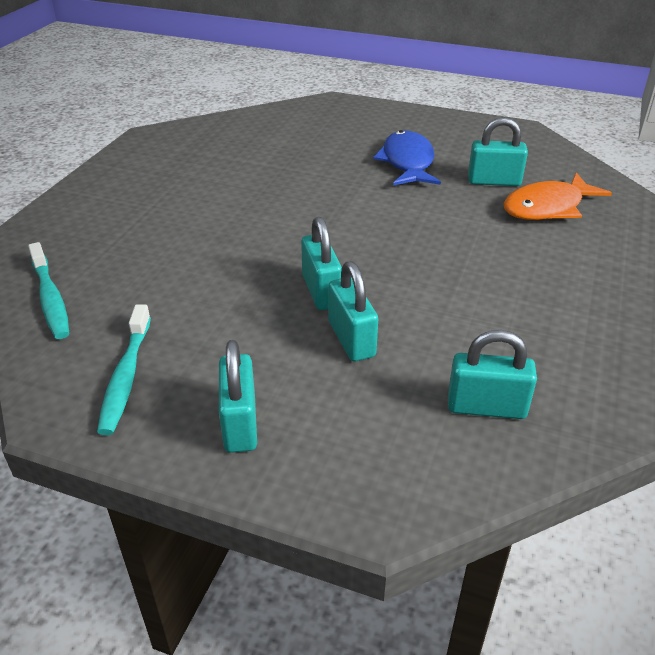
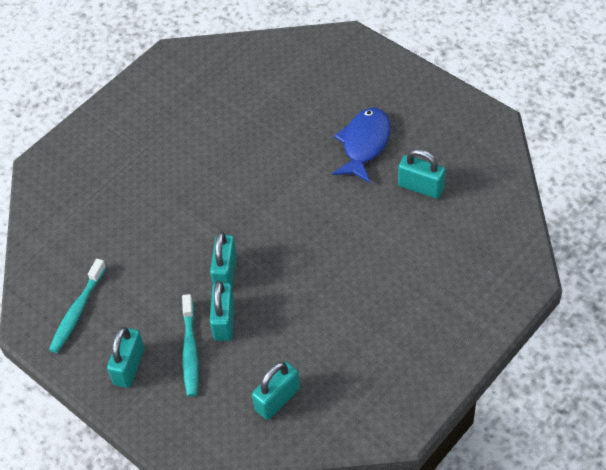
camera: 25 degrees right, 15 degrees up
turquoise toothbrush [28,242,69,339] -> turquoise toothbrush moved to [182,294,198,397]
turquoise padlock [448,330,537,419] -> turquoise padlock turned 75 degrees counterclockwise [252,361,300,420]
orange fish [504,173,612,220] -> none

